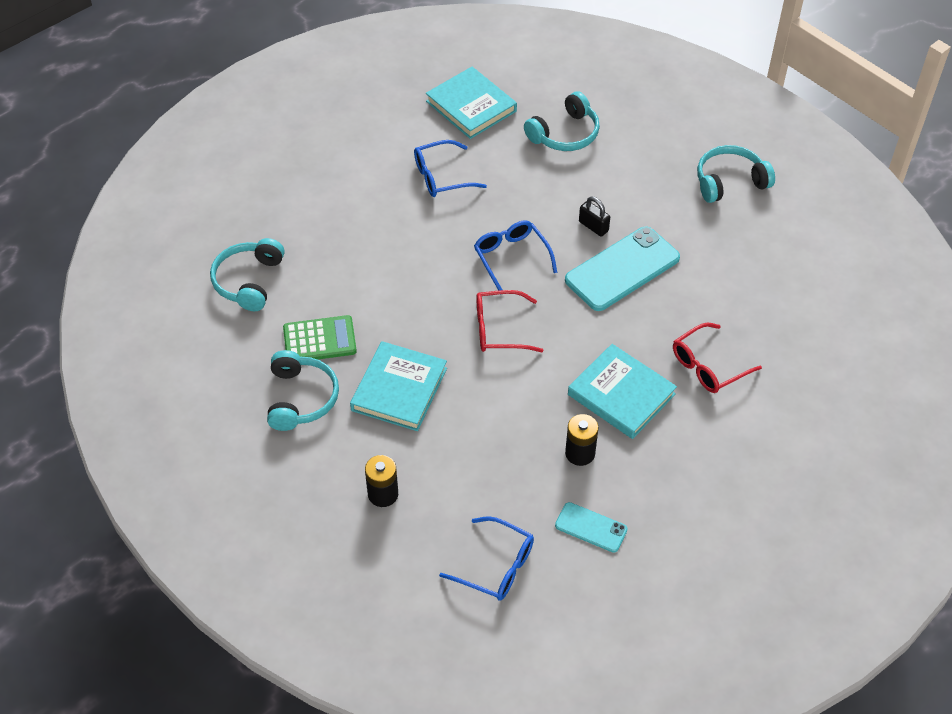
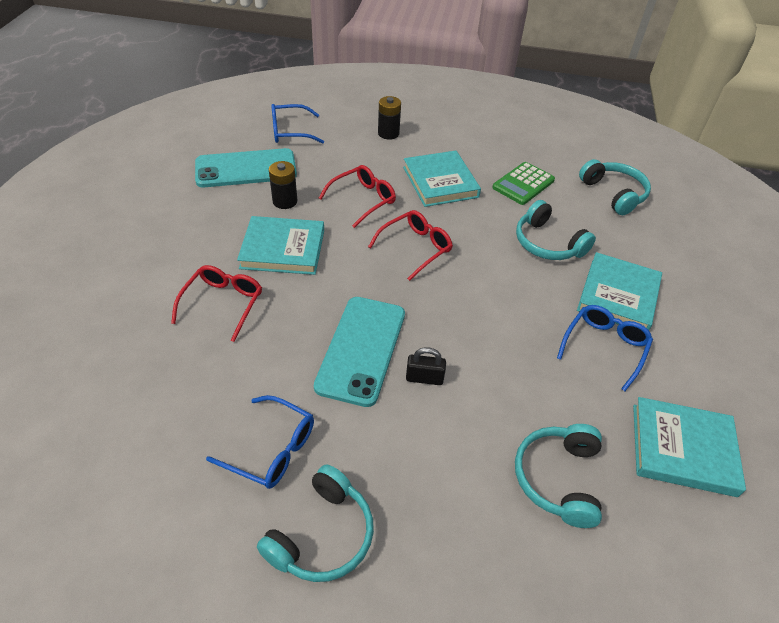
camera: 140 degrees right, 5 degrees down
turquoise headphones [267,350,339,431] -> turquoise headphones moved to [516,200,596,260]
blue glasses [474,220,557,290] -> blue glasses moved to [206,395,314,489]
turquoise phone [555,502,628,553] -> turquoise phone [195,148,297,187], size x1.91
none -> red glasses [319,165,396,228]
none -> turquoise book [577,252,662,330]

